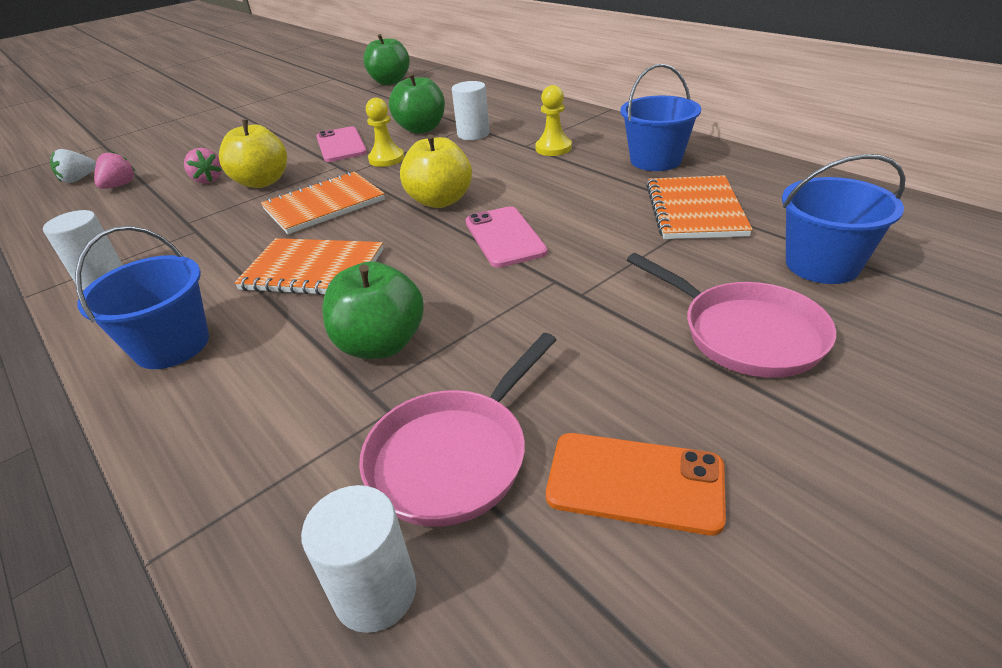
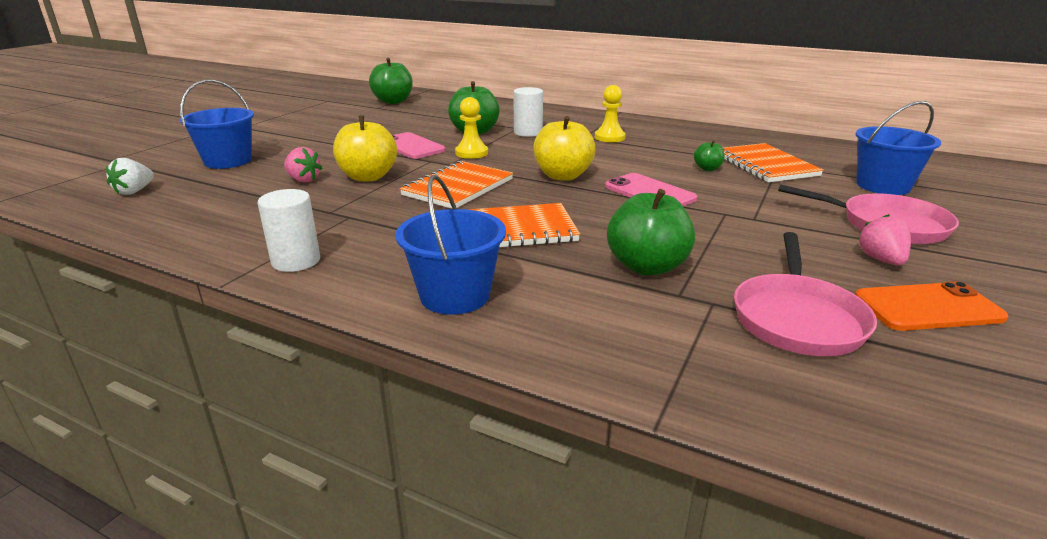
camera: 25 degrees left, 10 degrees down
pink strawberry [94,151,135,189] -> pink strawberry moved to [857,214,911,265]
white cylinder [301,485,416,633] -> none
blue bucket [620,64,701,171] -> blue bucket moved to [180,80,254,169]
none -> green apple [694,140,725,171]

